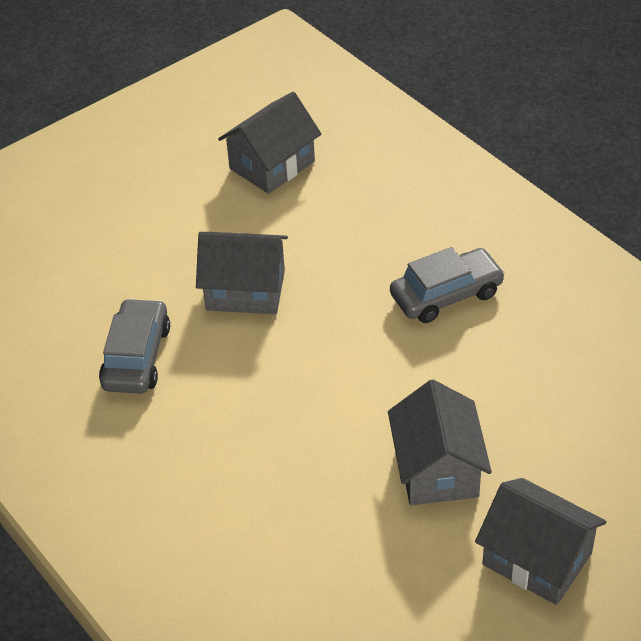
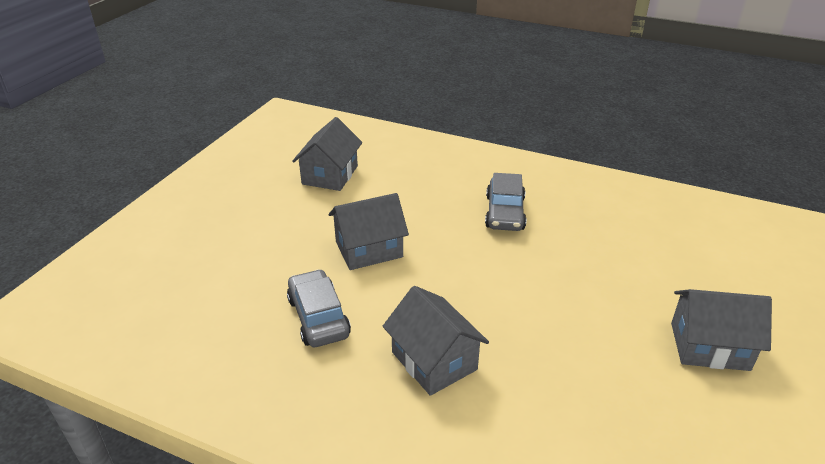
camera: 30 degrees left, 10 degrees down
grey house [388,380,492,505] -> grey house moved to [383,286,489,396]
grey car [390,247,505,323] -> grey car turned 150 degrees clockwise [485,173,526,231]

